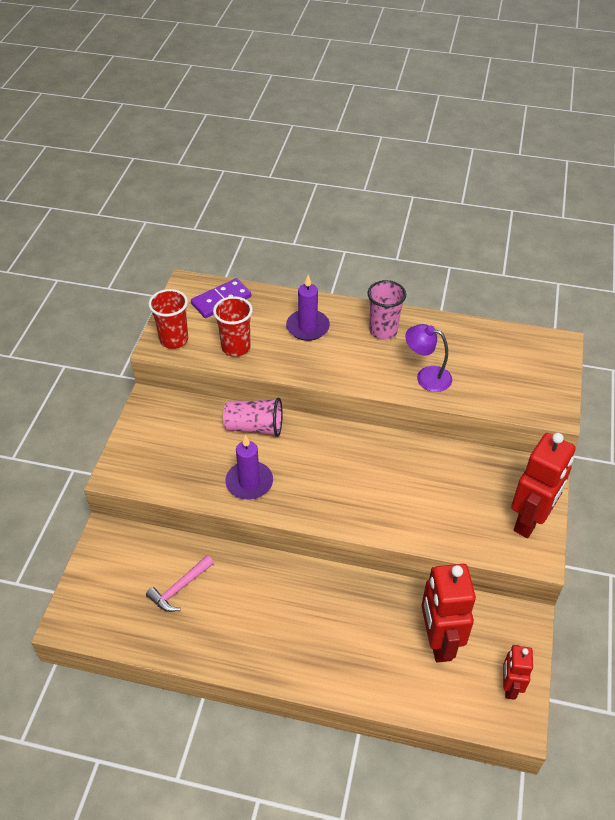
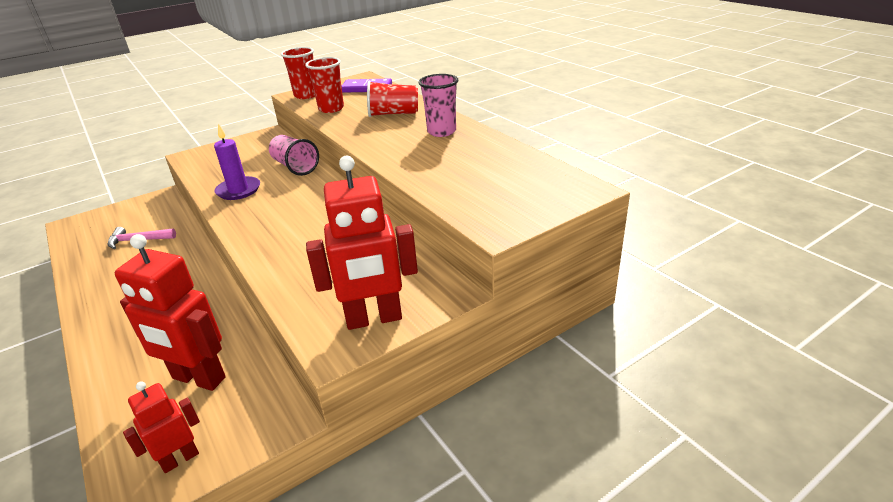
camera: 45 degrees right, 15 degrees down
purple candle [286,275,330,341] -> red cup [367,80,418,117]
purple lamp [405,324,452,392] -> none
red robot [421,564,476,662] -> red robot turned 105 degrees counterclockwise [115,234,226,391]

